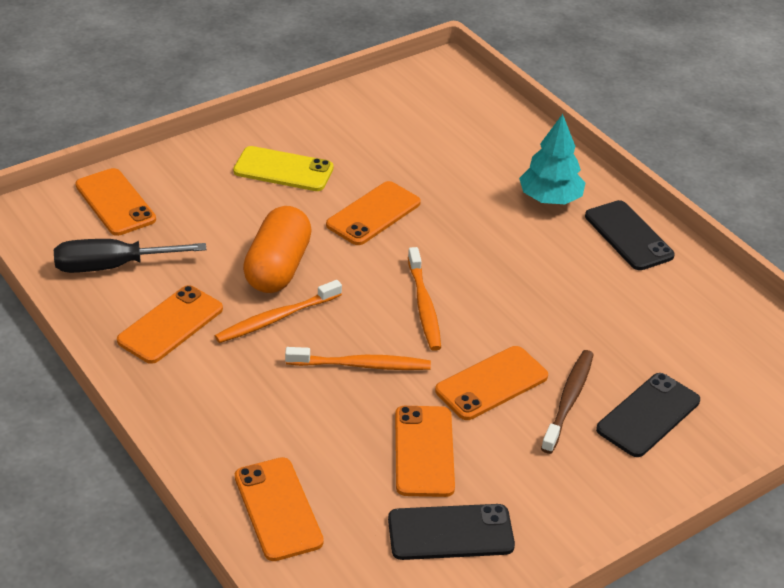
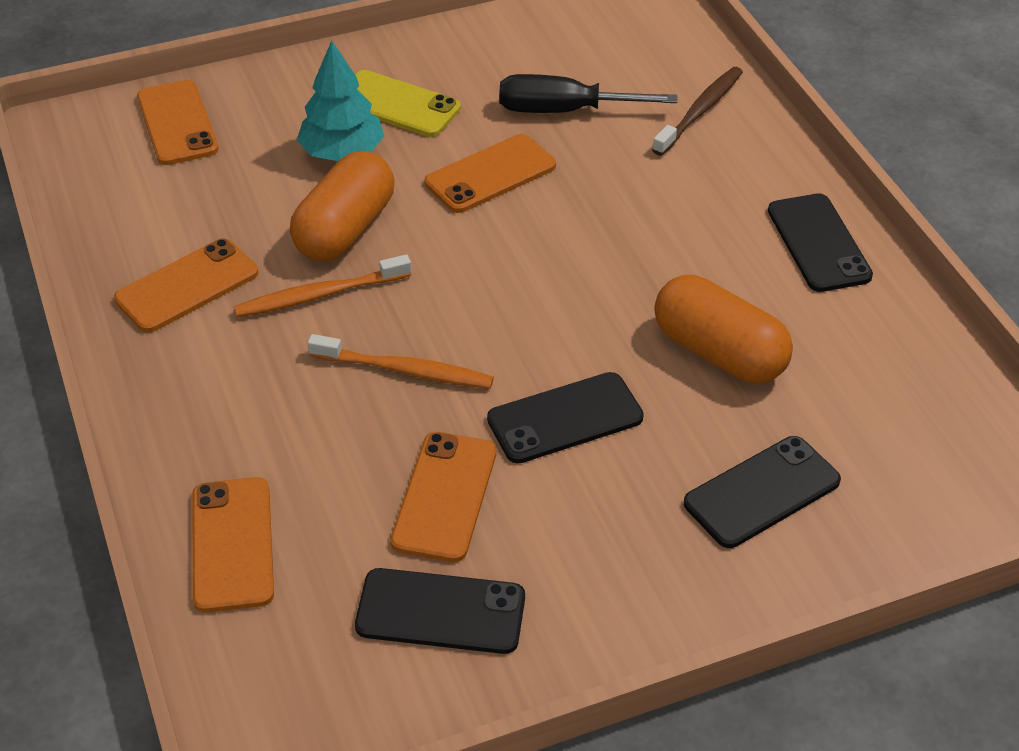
camera: 15 degrees right, 5 degrees up
black screwdriver [54,239,206,273] -> black screwdriver moved to [499,74,677,113]
orange toothbrush [408,247,441,351] -> none
orange phone [435,346,548,420] -> black phone [487,372,644,463]
turquoise tree [519,114,586,204] -> turquoise tree moved to [297,40,384,161]
brown toothbrush [541,350,594,454] -> brown toothbrush moved to [652,67,743,156]
none -> orange capsule [654,275,793,383]

